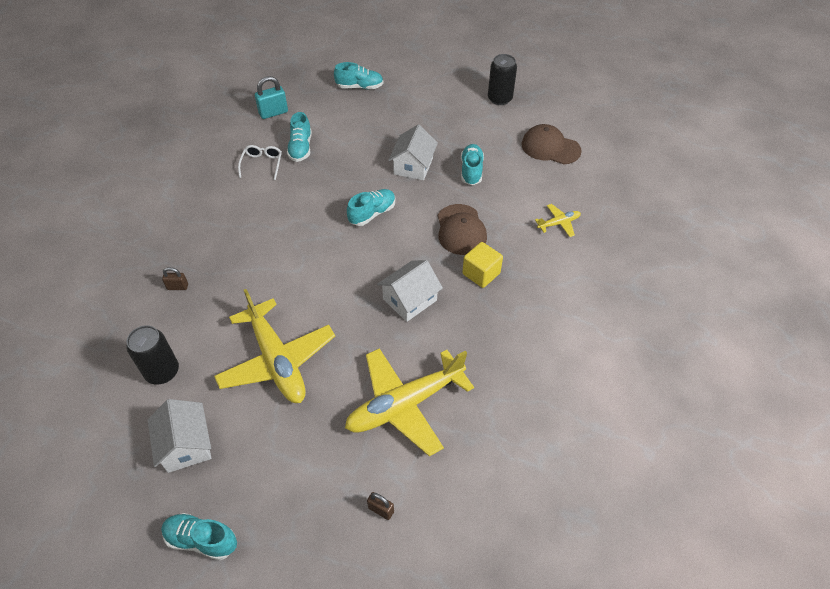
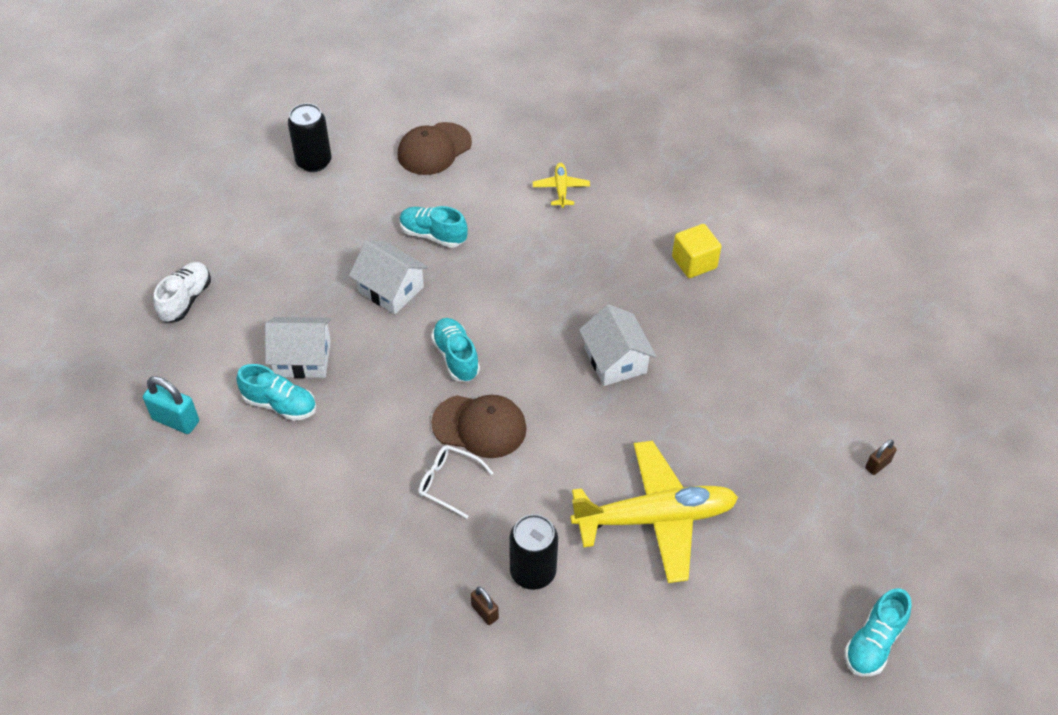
camera: 70 degrees left, 0 degrees up
black can [127,325,179,385] -> black can moved to [509,514,558,590]
white house [148,399,211,473] -> white house moved to [265,317,331,378]
brown padlock [162,267,188,290] -> brown padlock turned 60 degrees counterclockwise [471,587,499,625]
white glasses [238,145,282,180] -> white glasses moved to [418,445,493,518]
turquoise padlock [255,76,288,119] -> turquoise padlock turned 60 degrees counterclockwise [143,376,199,434]
turquoise shoe [334,62,384,89] -> white shoe [154,262,211,322]
yellow plane [345,348,474,456] -> none
brown cap [438,204,487,255] -> brown cap moved to [431,395,527,458]
yellow cube [462,242,503,288] -> yellow cube moved to [672,224,722,278]

